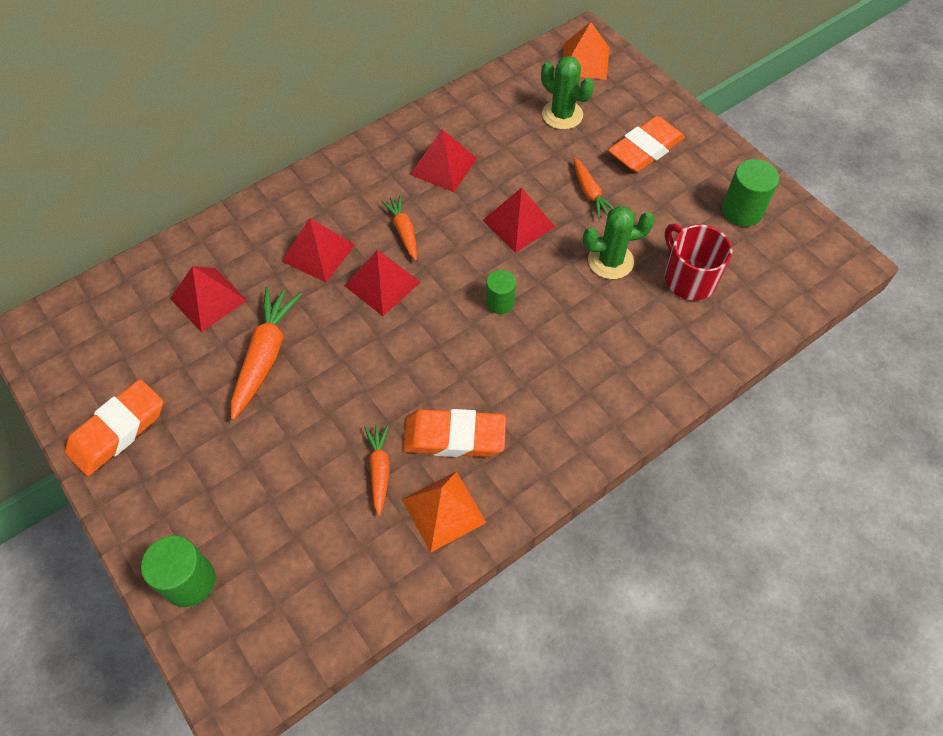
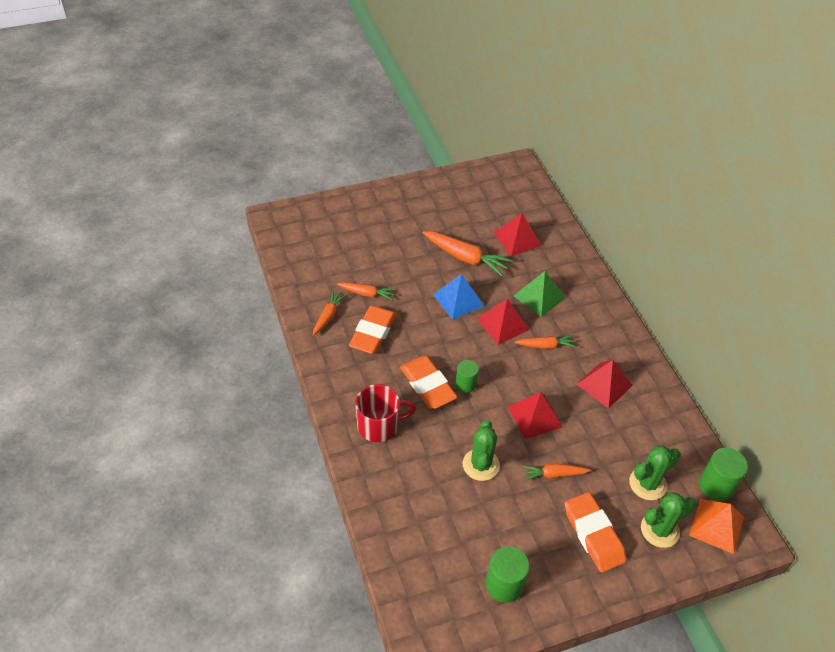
camera: 105 degrees right, 10 degrees down
orange eraser [65,379,163,476] -> orange eraser moved to [400,356,458,409]
green cylinder [141,535,215,607] -> green cylinder moved to [699,448,748,501]
red pyramid [282,218,355,283] -> green pyramid [514,271,566,317]
orange pyramid [402,471,486,552] -> orange carrot [313,290,347,336]
red mug [665,224,732,300] -> red mug moved to [355,384,416,442]
none -> blue pyramid [433,274,484,320]
none -> green cactus [641,492,696,548]

